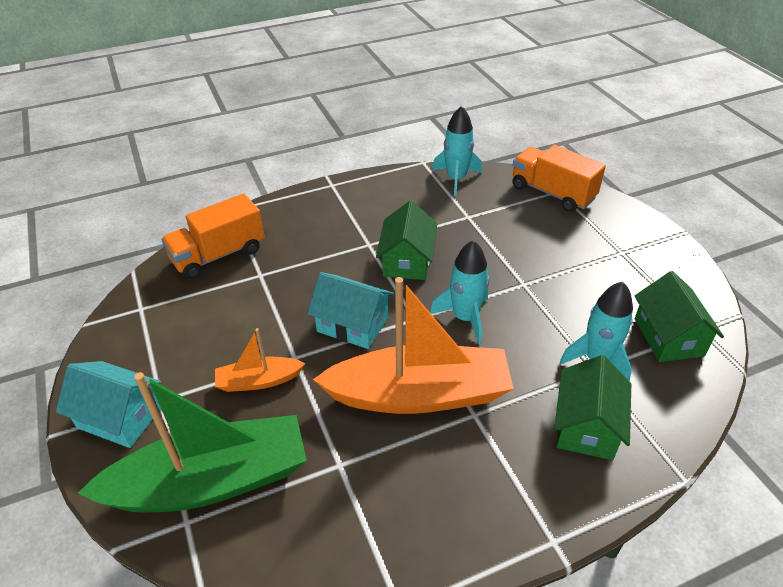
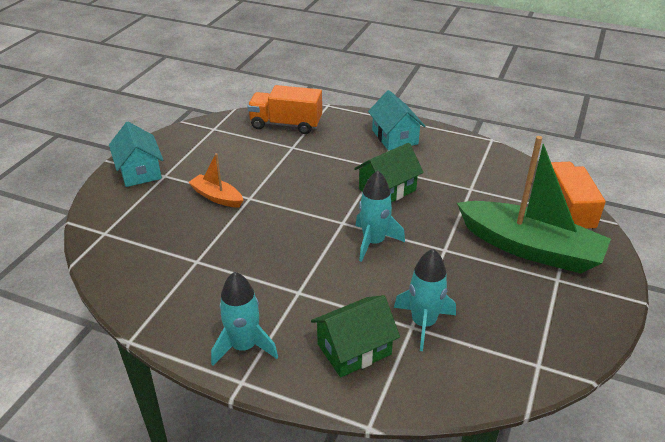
camera: 45 degrees right, 5 degrees down
green boat [78,372,307,512] -> green boat moved to [457,136,611,273]
turquoise house [308,272,394,349] -> turquoise house moved to [368,90,425,151]
orange boat [313,277,514,414] -> none
turquoise rocket [432,106,482,196] -> turquoise rocket moved to [211,272,278,366]
green house [635,271,724,362] -> none

